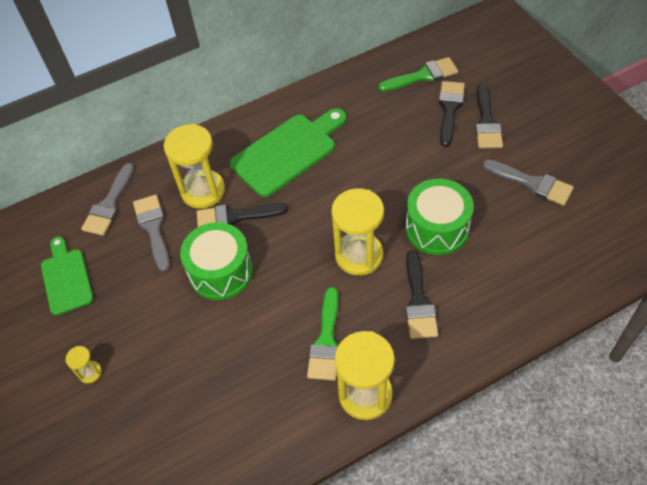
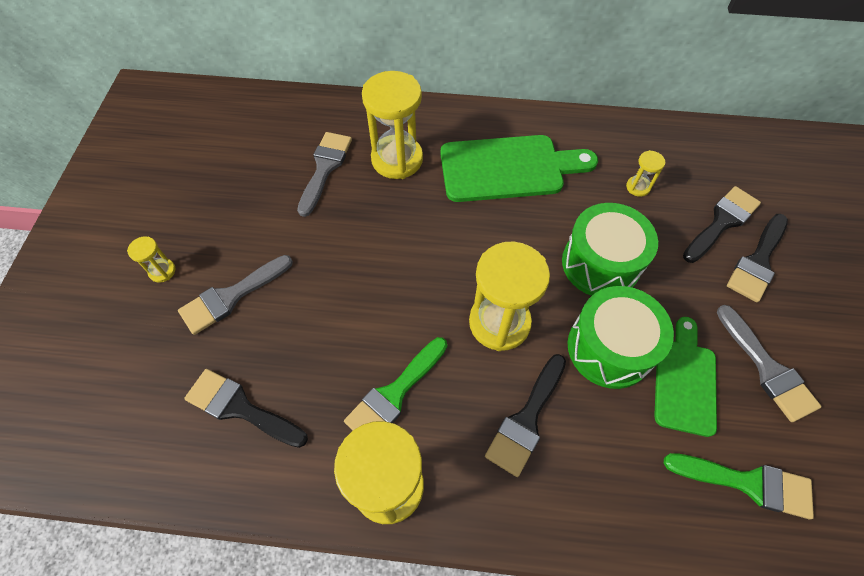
camera: 30 degrees right, 5 degrees up
green cutting board [41,236,93,315] -> green cutting board moved to [654,317,717,437]
grey brush [81,163,134,236] -> grey brush moved to [178,255,293,335]
green drum [180,222,253,300] -> green drum moved to [562,203,658,296]
black brush [197,203,288,227] -> black brush moved to [184,369,308,448]
green brush [379,57,458,91] -> green brush moved to [664,453,814,519]
none -> yellow hourglass [626,150,665,197]

